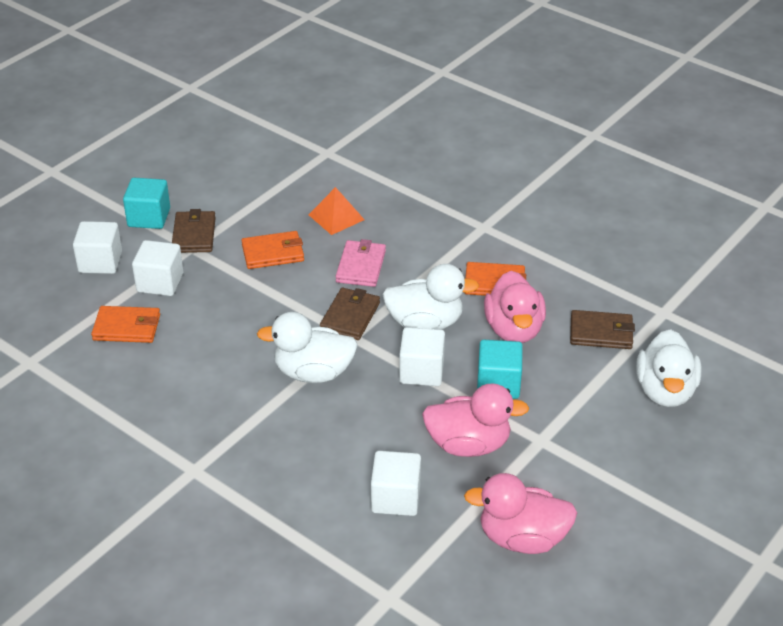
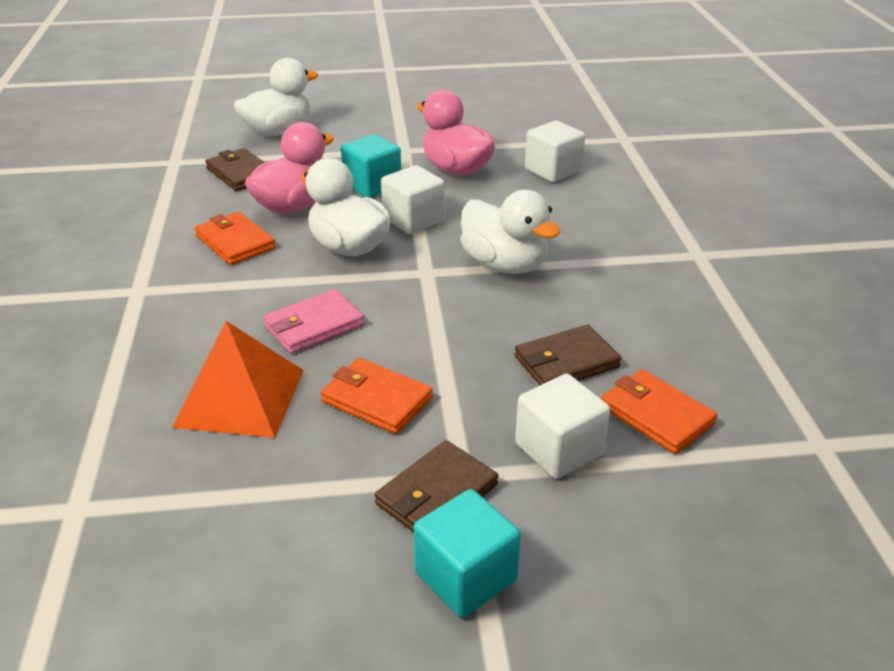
camera: 135 degrees left, 5 degrees down
white cube [73,221,122,274] -> none
orange pyramid [309,187,365,235] -> orange pyramid [172,321,304,438], size x1.51
brown wallet [320,288,380,340] -> brown wallet moved to [514,325,621,385]
pink duck [464,473,577,554] -> none

